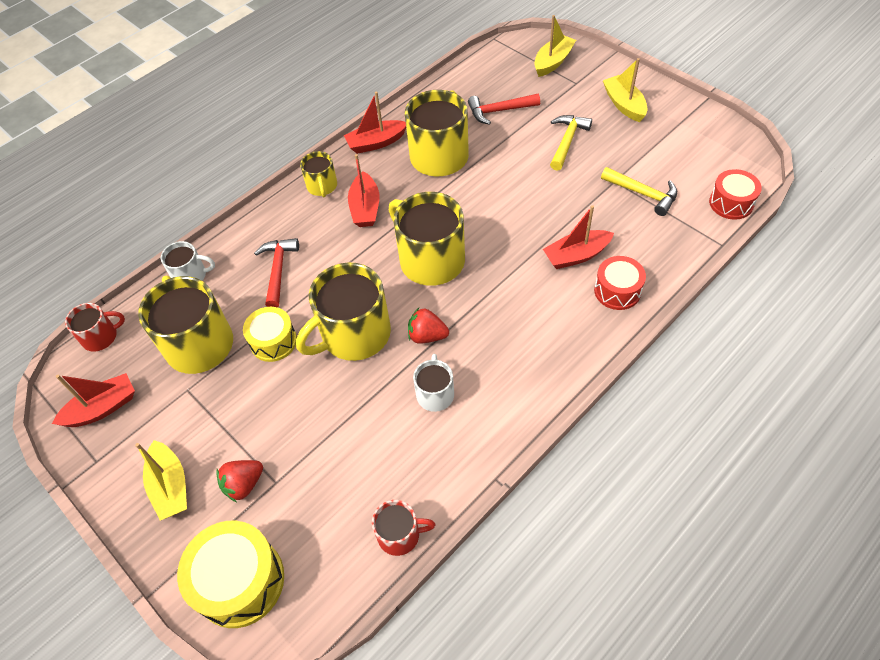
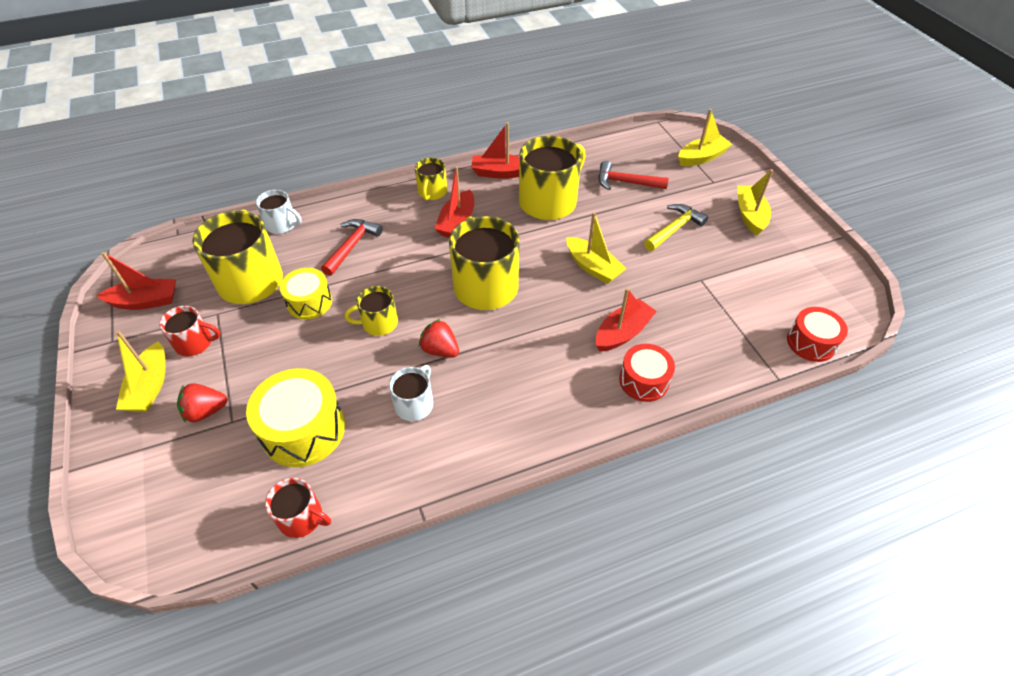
camera: 20 degrees right, 5 degrees down
red mug [65,303,125,352] -> red mug moved to [159,306,220,356]
yellow drum [177,521,284,628] -> yellow drum moved to [246,368,345,467]
yellow mug [296,263,391,361] -> yellow mug [345,286,398,336], size x0.52
red boat [543,205,614,269] -> red boat turned 135 degrees clockwise [596,288,657,352]
yellow hammer [601,167,677,216] -> none
none -> yellow boat [566,212,627,284]

